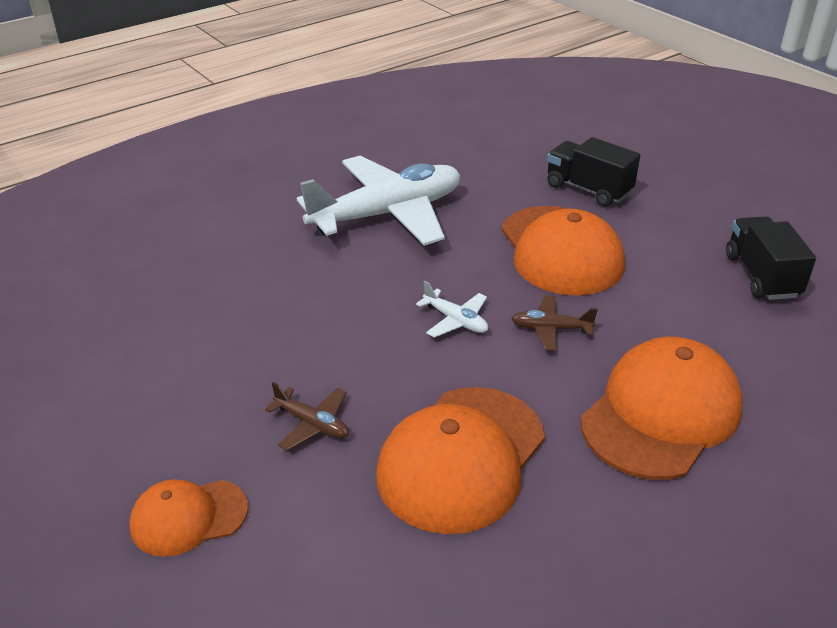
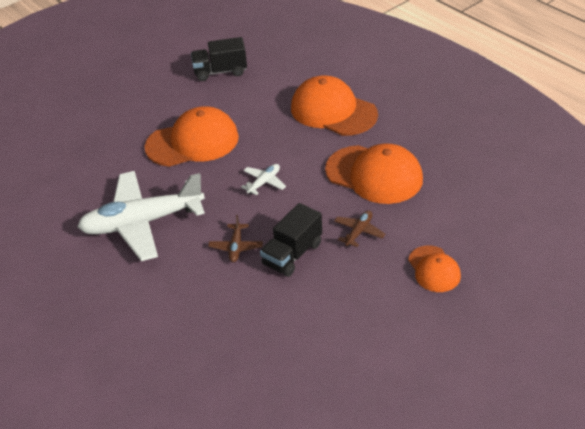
camera: 90 degrees left, 5 degrees up
white plane [297,155,460,246] -> white plane turned 75 degrees counterclockwise [77,171,205,261]
brown plane [511,296,598,351] -> brown plane moved to [208,215,263,262]
black truck [547,137,640,207] -> black truck moved to [260,203,322,277]

